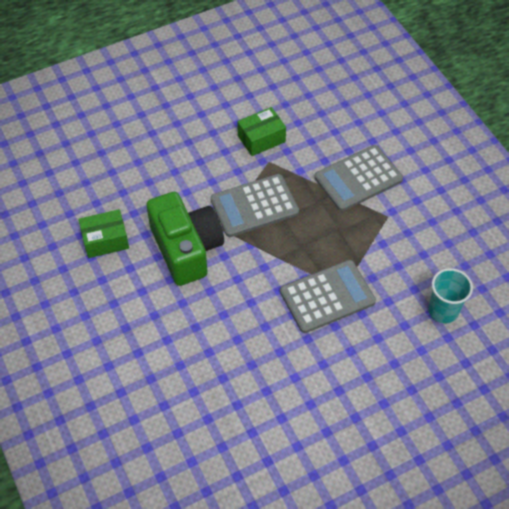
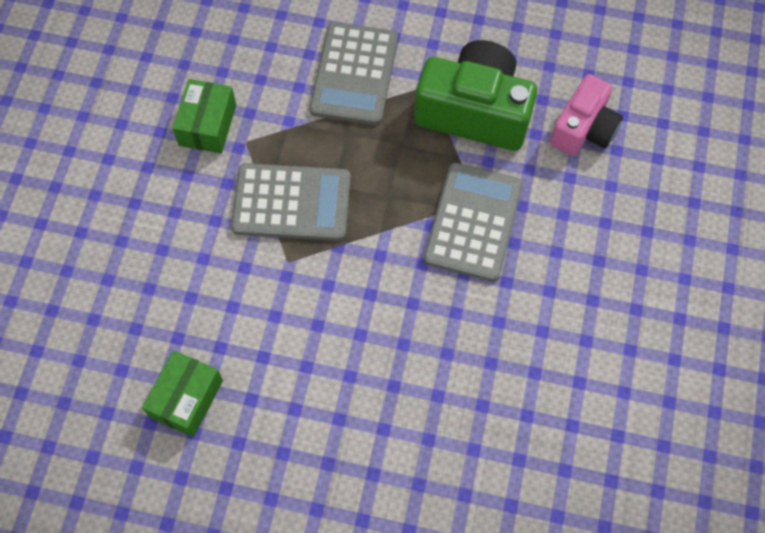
camera: 50 degrees left, 10 degrees up
green camera [146,192,224,286] -> green camera moved to [414,40,537,151]
grey calculator [210,174,299,237] -> grey calculator turned 105 degrees counterclockwise [231,163,351,241]
turquoise cup [428,268,473,323] -> pink camera [550,74,623,156]

